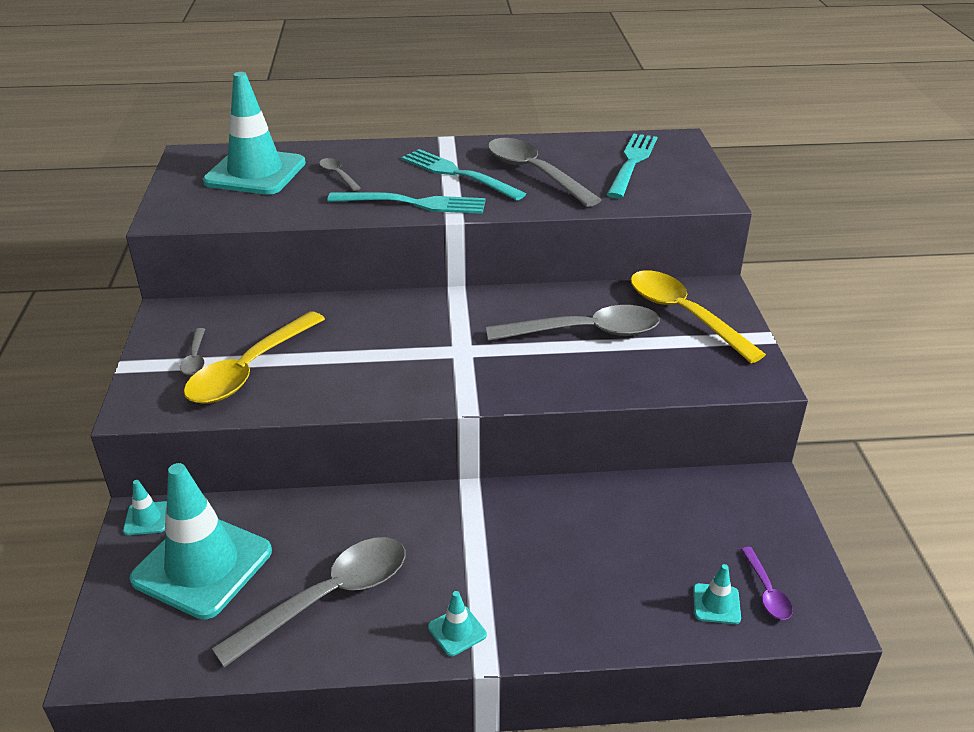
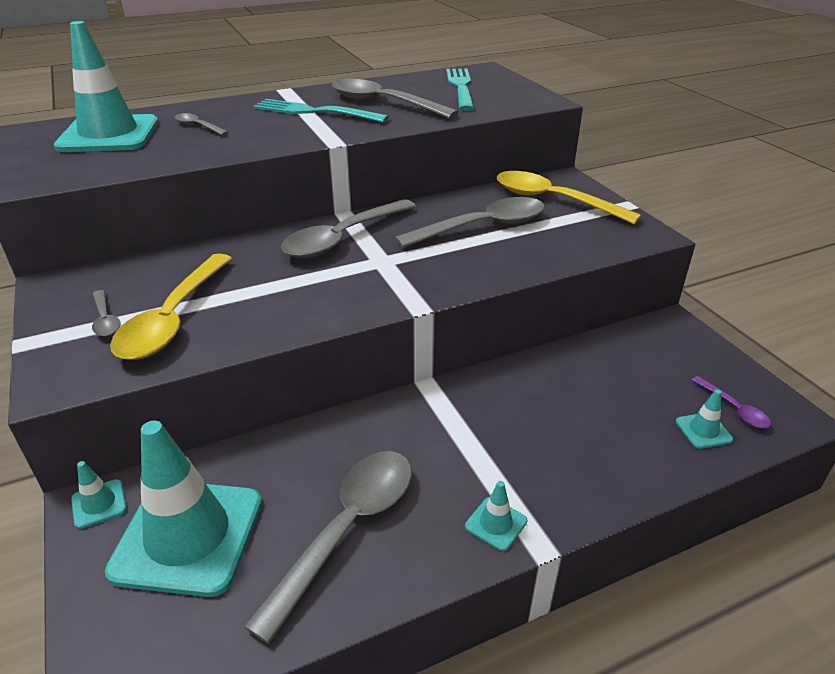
camera: 20 degrees left, 0 degrees up
turquoise fork [327,192,486,214] -> none
none -> grey spoon [281,199,416,258]

